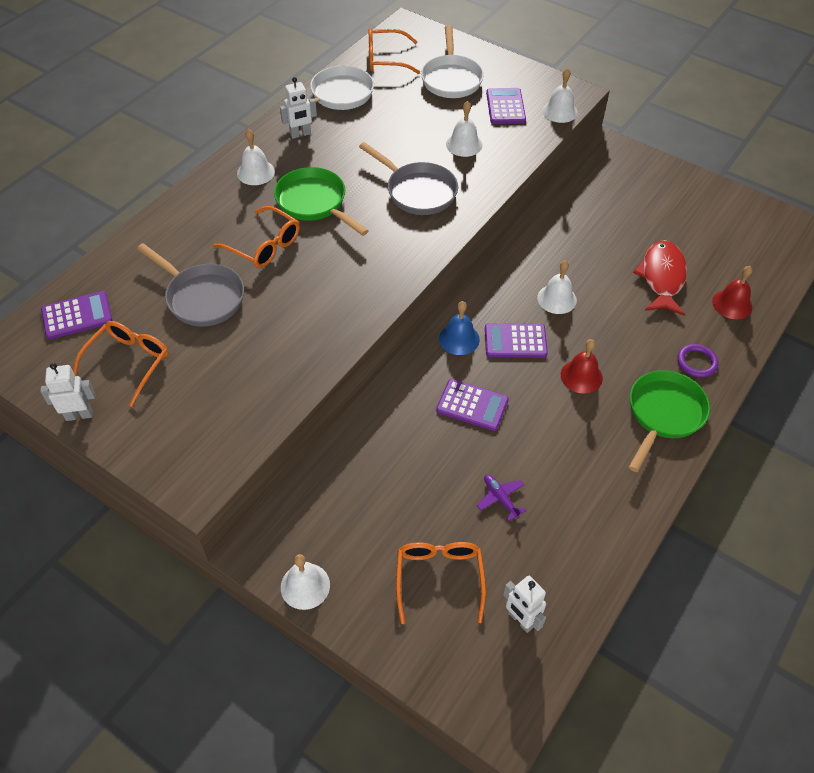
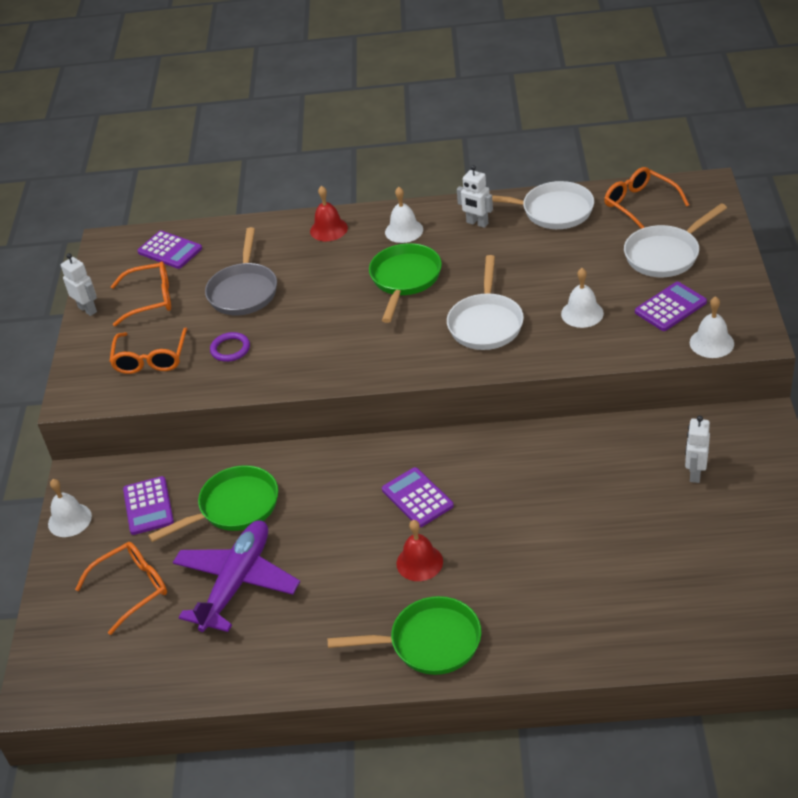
camera: 60 degrees right, 10 degrees down
orange glasses [213,206,300,268] -> orange glasses moved to [109,328,188,374]
grey pan [359,142,458,215] -> white pan [447,255,524,350]
purple calculator [436,379,509,431] -> purple calculator moved to [123,476,174,535]
blue bell [439,301,480,355] -> none
purple plane [477,475,526,521] -> purple plane [173,520,300,632], size x2.47
white robot [503,575,546,633] -> white robot moved to [685,416,710,483]
white bell [537,260,577,314] -> none
red fish [633,240,687,316] -> none
purple ring [677,344,718,377] -> purple ring moved to [210,332,250,362]
red bell [712,266,753,319] -> red bell moved to [310,186,348,241]
none -> green pan [148,465,278,542]

